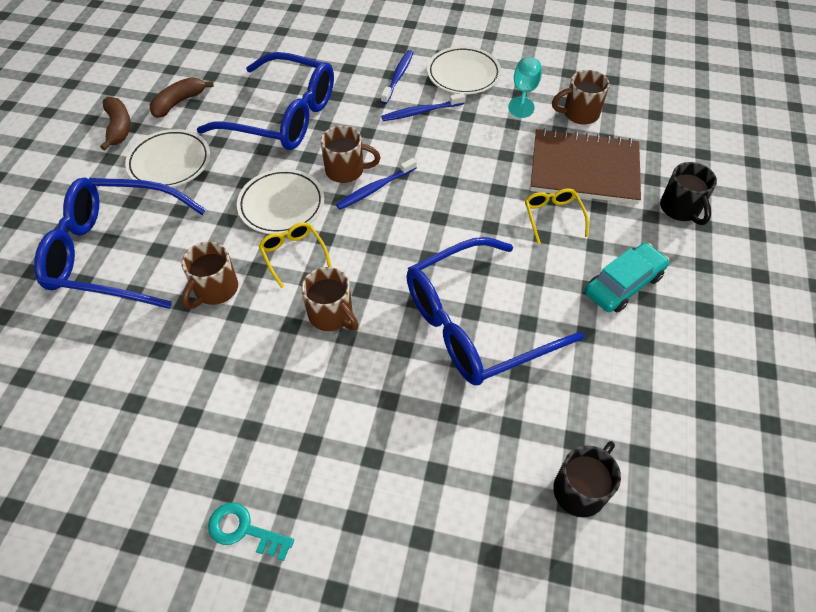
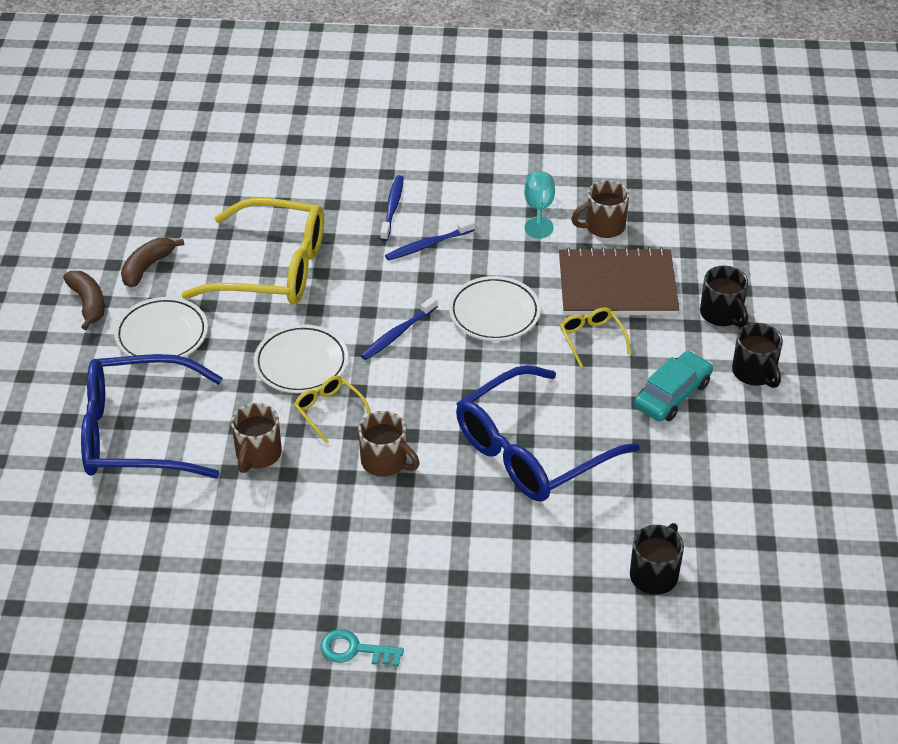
camera: 10 degrees left, 10 degrees down
blue glasses [197,52,334,150] -> yellow glasses [181,198,324,305]
brown mug [320,126,381,183] -> none
white plate [427,46,501,95] -> white plate moved to [449,276,541,341]
none -> black mug [732,323,783,388]

